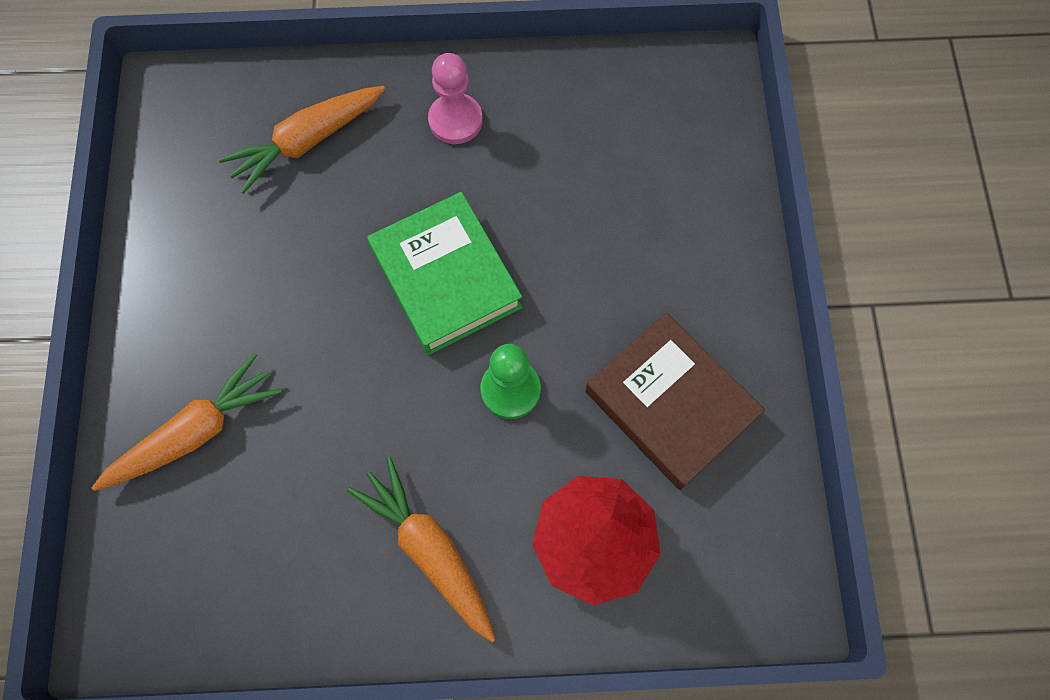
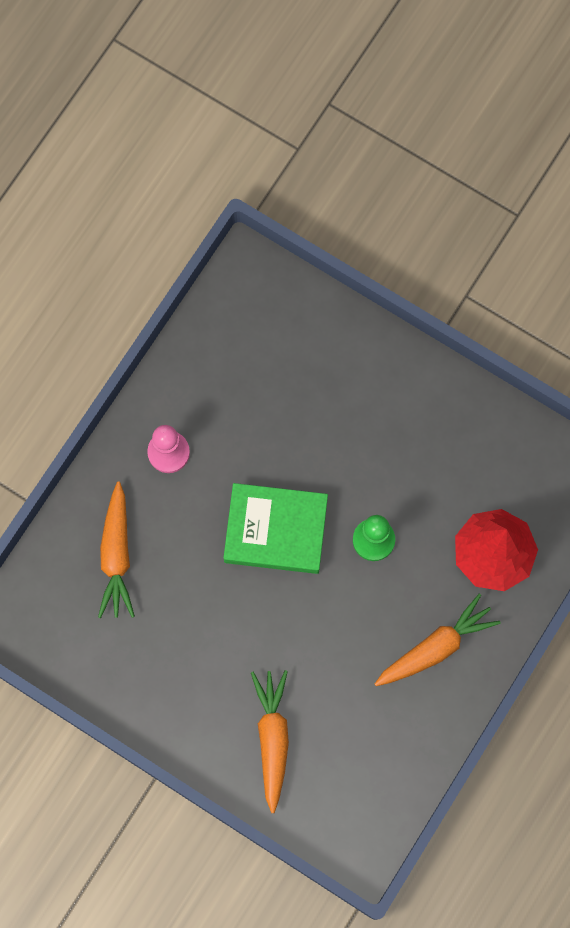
camera: 55 degrees left, 5 degrees up
orange carrot [347,457,496,642] -> orange carrot turned 150 degrees clockwise [375,594,501,686]
brown book [585,313,765,490] -> none

